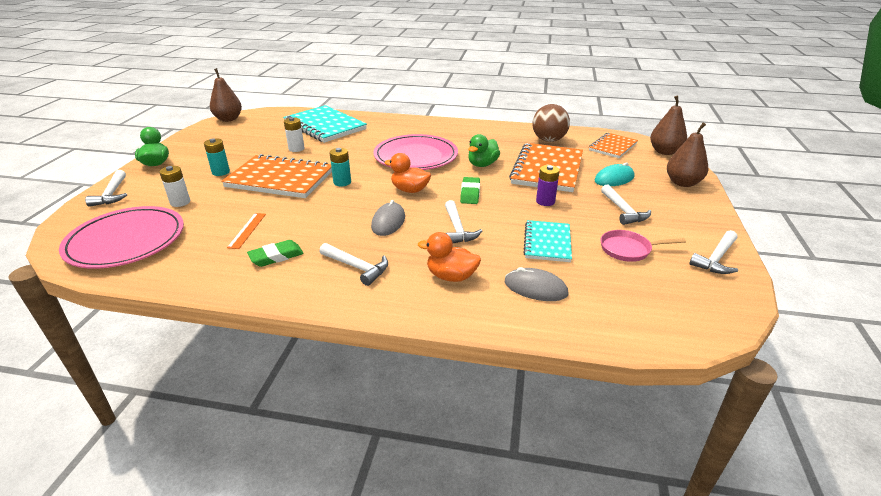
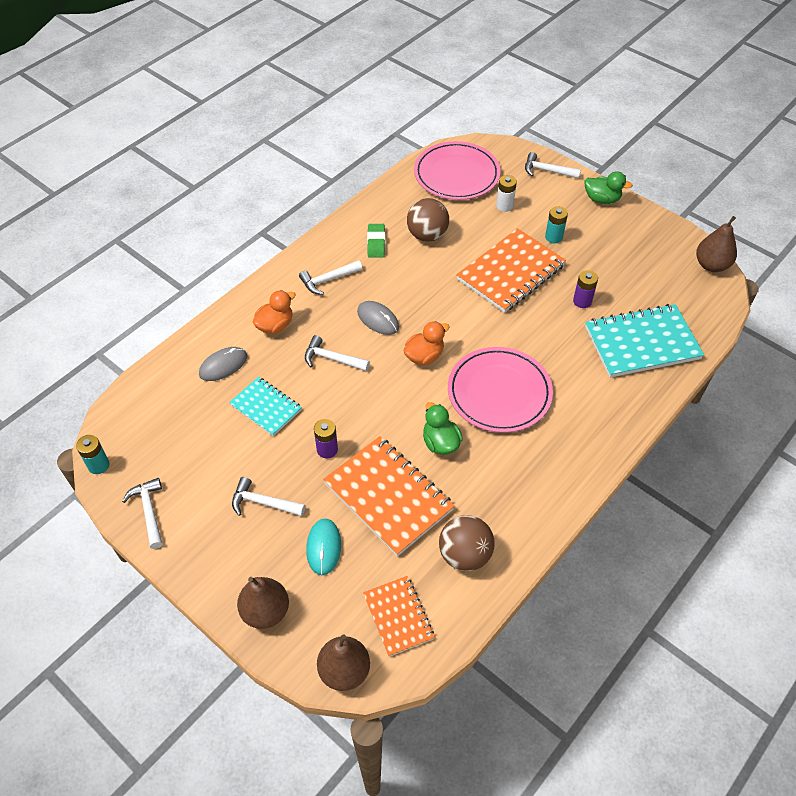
camera: 120 degrees right, 20 degrees up
orange ruler [227,213,266,249] -> brown ball [407,198,449,242]
white battery [284,117,305,152] -> purple battery [573,270,598,308]
turquoise battery [329,148,351,186] -> turquoise battery moved to [76,435,109,474]
green eraser [460,177,480,204] -> none
pink pan [600,230,686,262] -> none

